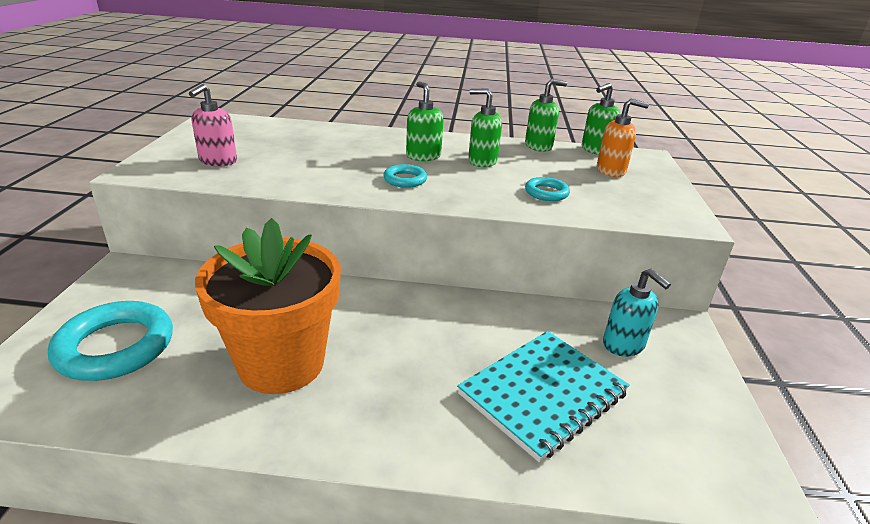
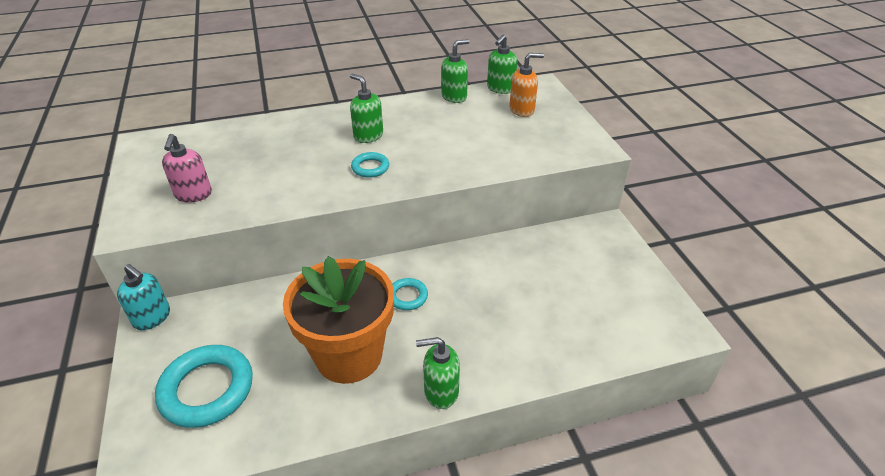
camera: 20 degrees left, 10 degrees up
turquoise notebook [457,331,630,462] -> none
green soap dispenser [468,88,502,167] -> green soap dispenser moved to [416,337,460,409]
turquoise ring [525,177,570,201] -> turquoise ring moved to [392,278,428,310]
turquoise soap dispenser [603,269,671,357] -> turquoise soap dispenser moved to [117,264,170,330]

